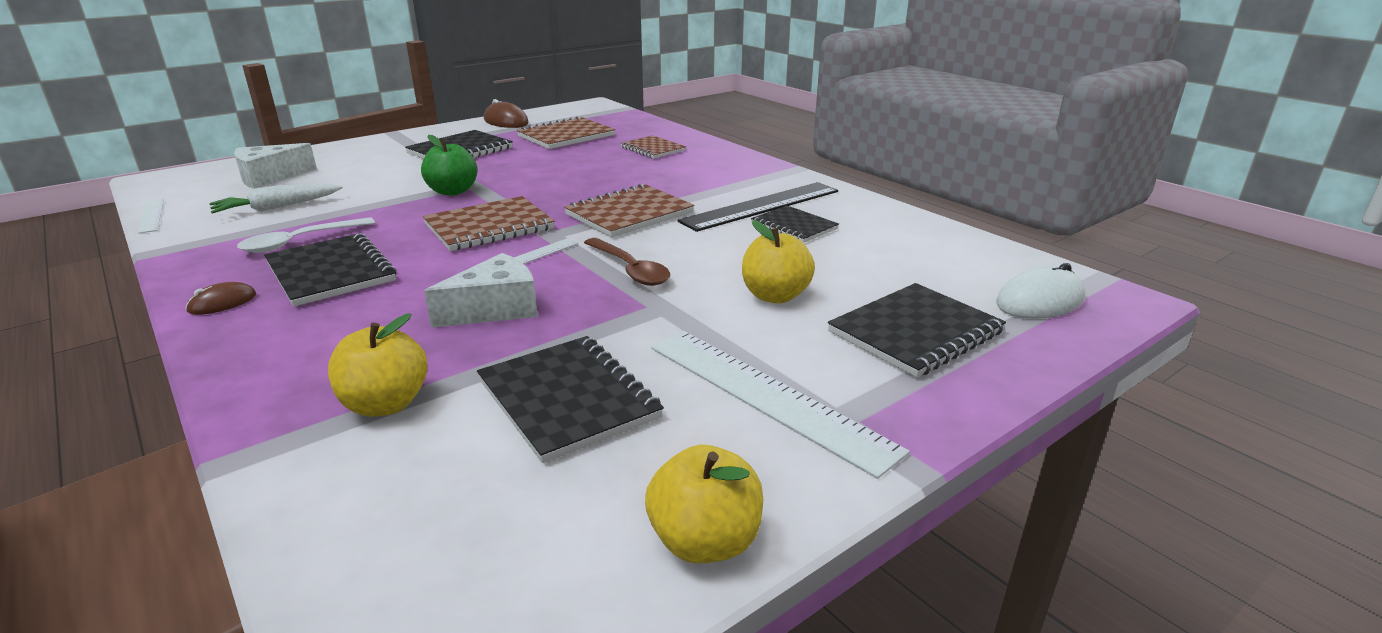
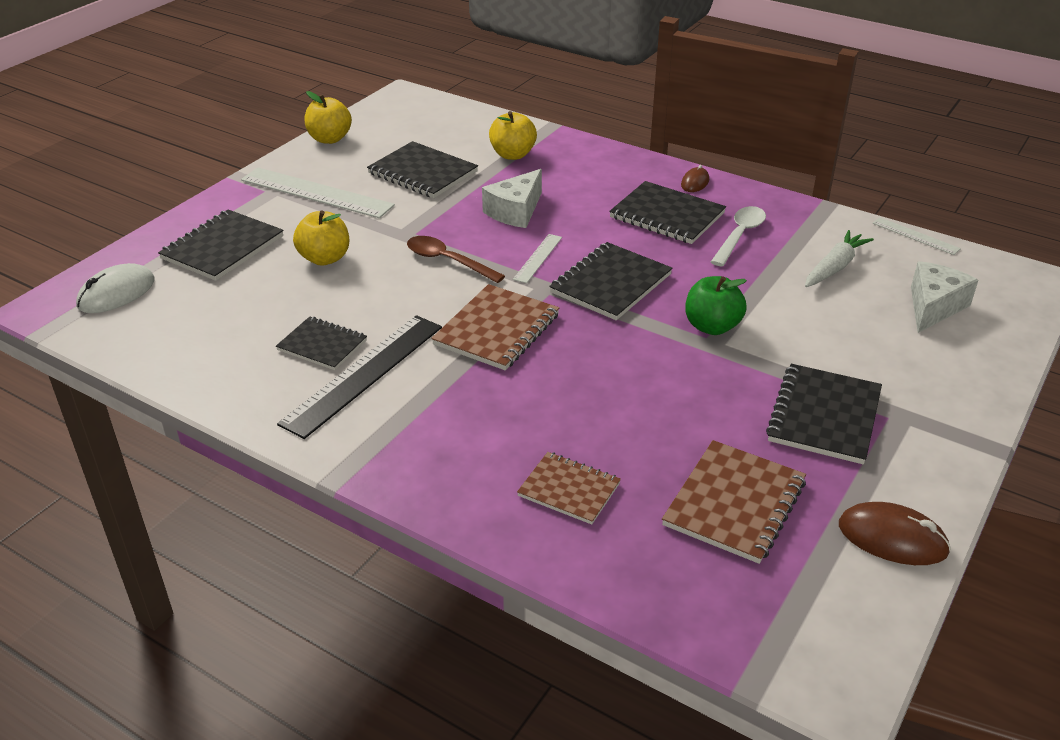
camera: 160 degrees right, 10 degrees up
brown notebook [423,196,555,251] -> black notebook [549,242,673,320]

